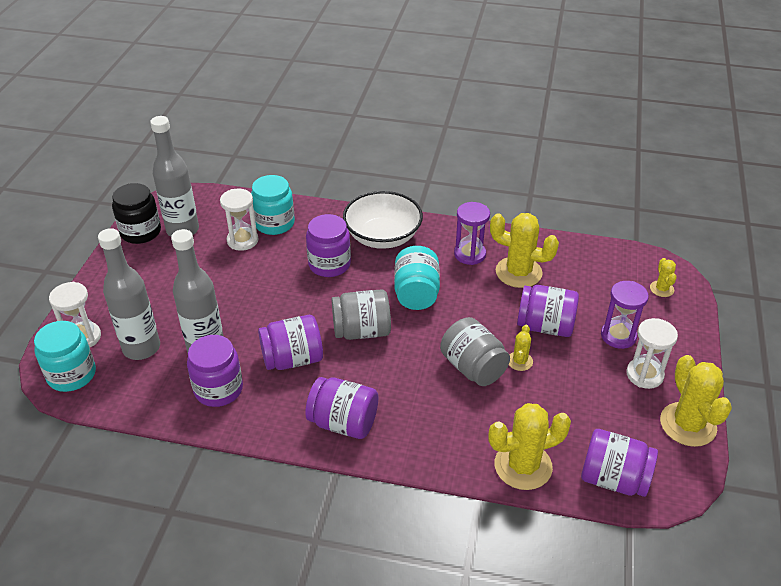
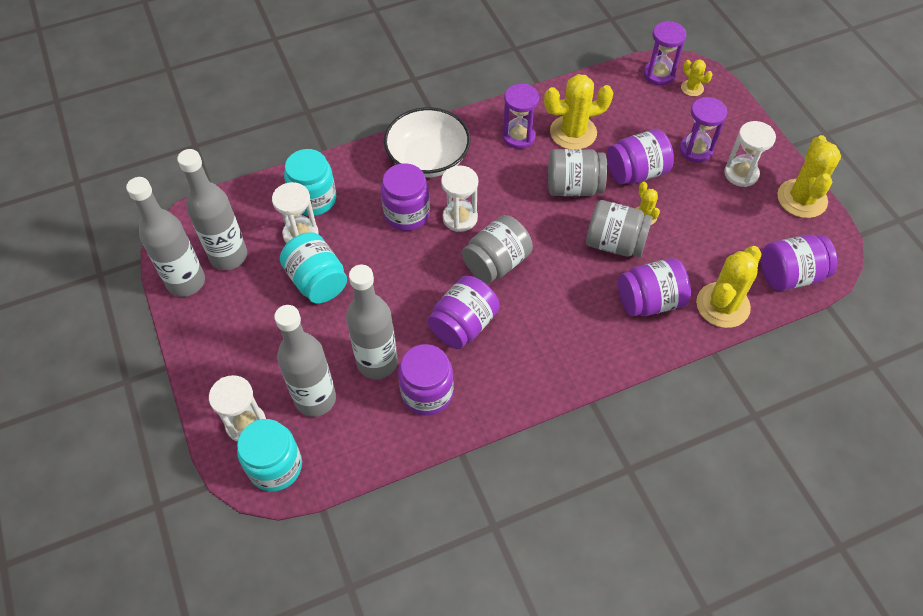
camera: 35 degrees left, 15 degrees up
black jar [112,183,161,244] -> grey bottle [126,177,205,297]
purple jar [305,377,378,439] -> purple jar moved to [618,258,691,316]
turquoise jar [394,246,440,310] -> turquoise jar moved to [280,232,347,304]
yellow cactus [660,355,732,447] -> yellow cactus turned 60 degrees clockwise [777,135,841,218]
none -> white hourglass [441,165,478,232]
none -> grey jar [548,149,607,196]
none -> purple hourglass [644,21,686,85]

